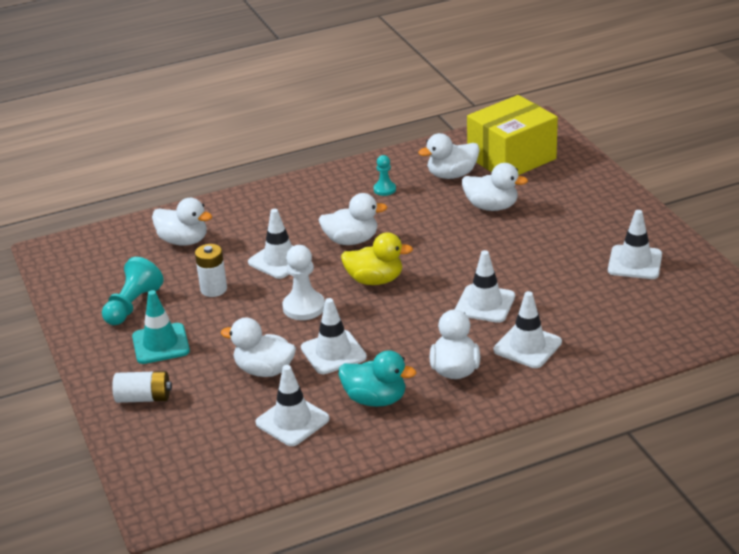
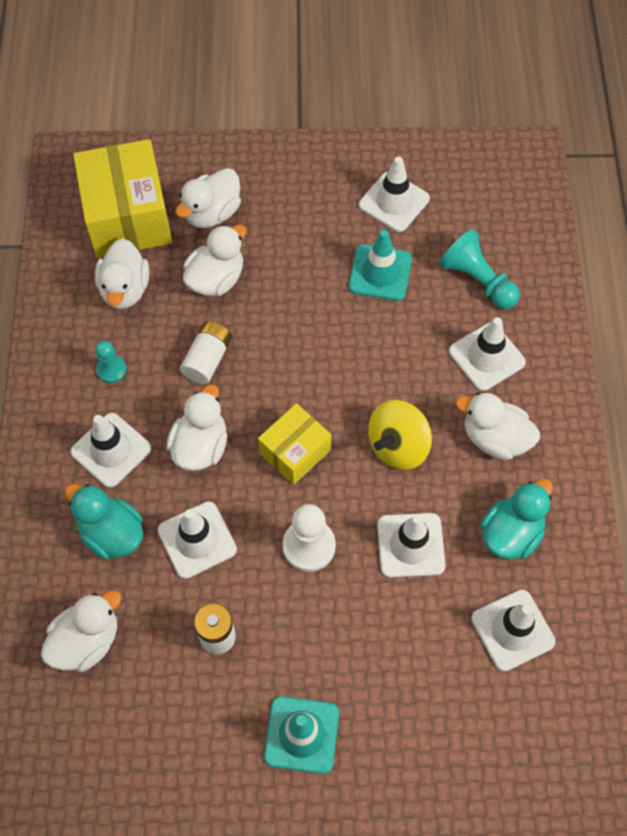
camera: 70 degrees left, 30 degrees up
turquoise pawn [102,257,164,325] -> turquoise pawn moved to [439,229,520,309]
white battery [112,371,172,403] -> white battery moved to [180,321,232,384]
white duck [221,317,296,377] -> white duck moved to [175,168,241,228]
yellow duck [341,232,413,285] -> yellow box [258,403,332,485]
white traffic cone [455,250,515,323] -> white traffic cone moved to [70,413,151,488]
none -> turquoise duck [65,484,143,560]
none -> turquoise traffic cone [349,230,412,301]
none -> yellow spinning top [368,400,432,470]

